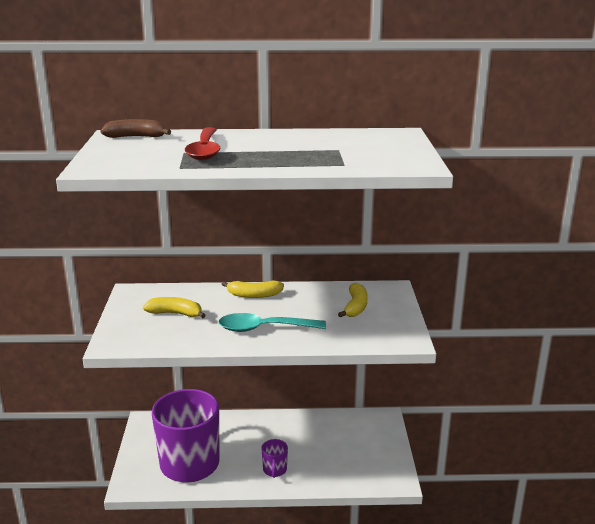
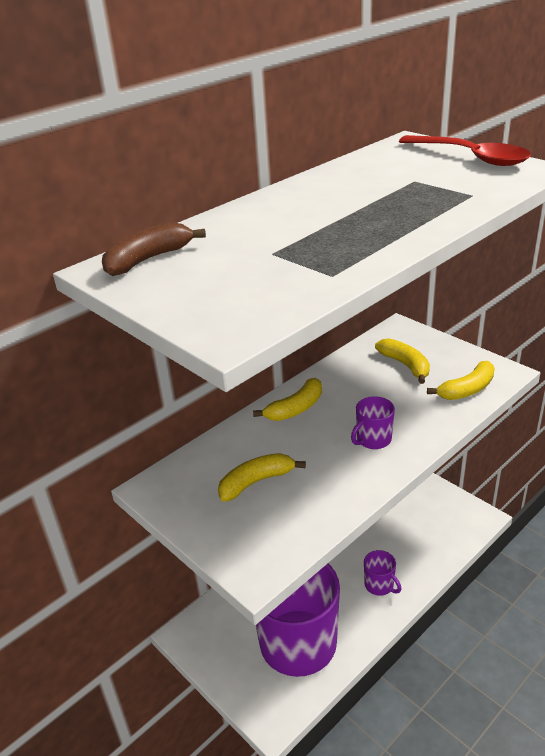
camera: 40 degrees left, 10 degrees up
red spoon [185,127,220,160] -> red spoon moved to [399,135,531,166]
turquoise spoon [218,313,326,332] -> purple mug [351,396,395,449]
none -> yellow banana [427,361,495,400]

